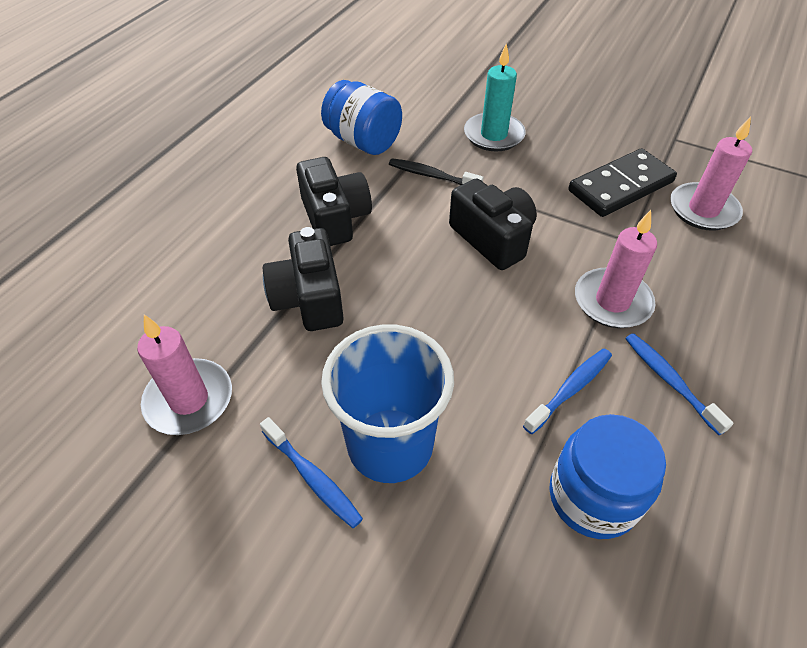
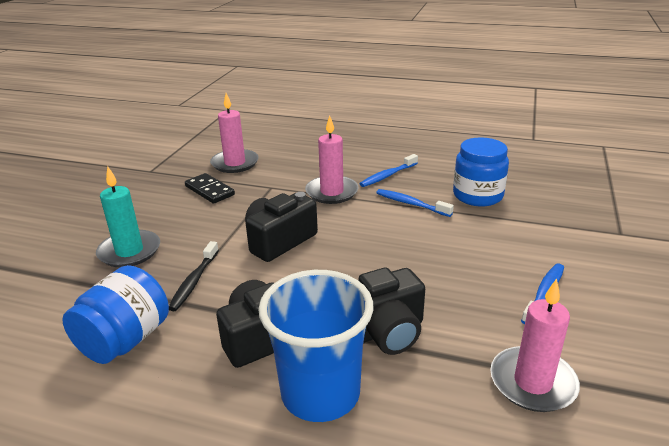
camera: 100 degrees left, 20 degrees down
blue cup [321,324,454,483] -> blue cup moved to [258,270,373,422]
black domino [568,148,677,217] -> black domino [185,173,235,204], size x0.66

